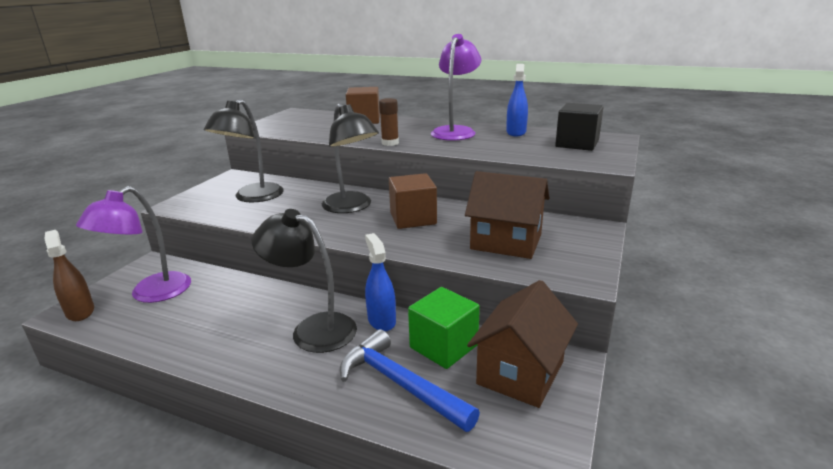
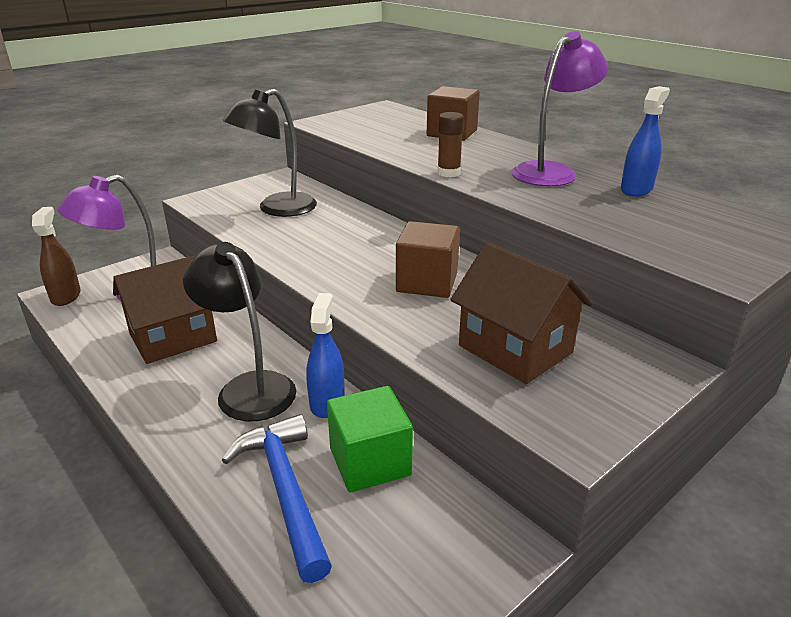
camera: 25 degrees right, 5 degrees up
black lamp [322,104,379,213] -> none
brown house [467,280,578,408] -> brown house moved to [113,255,217,364]
black cube [555,103,604,151] -> none

